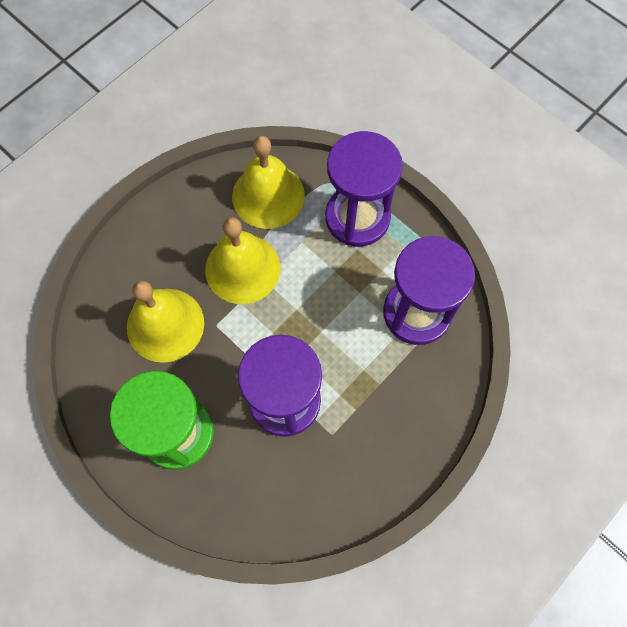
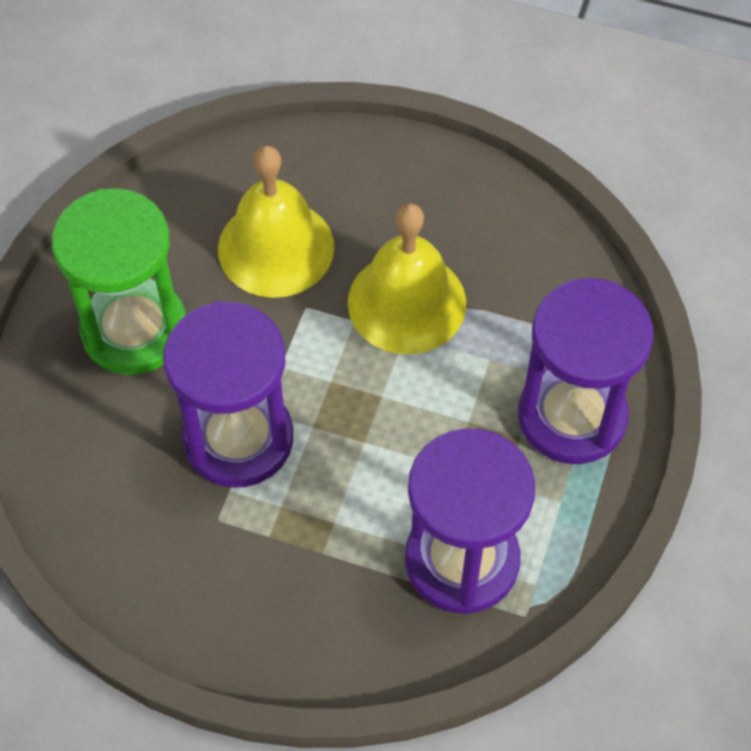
camera: 65 degrees right, 10 degrees down
yellow bell [232,136,305,229] -> none

